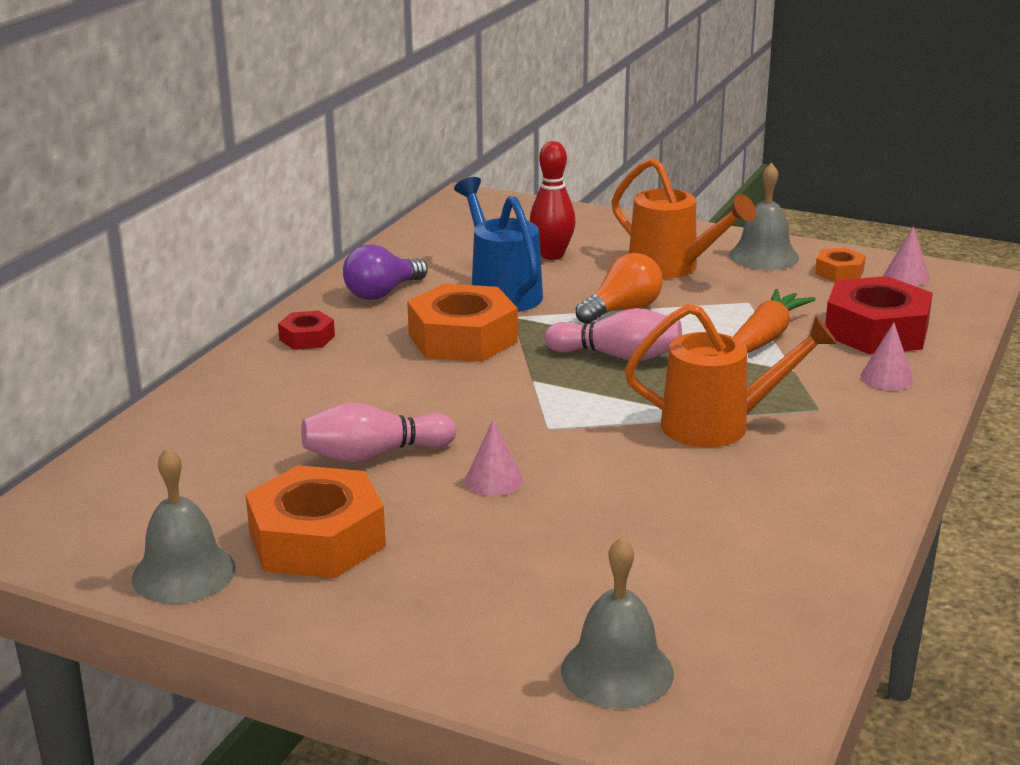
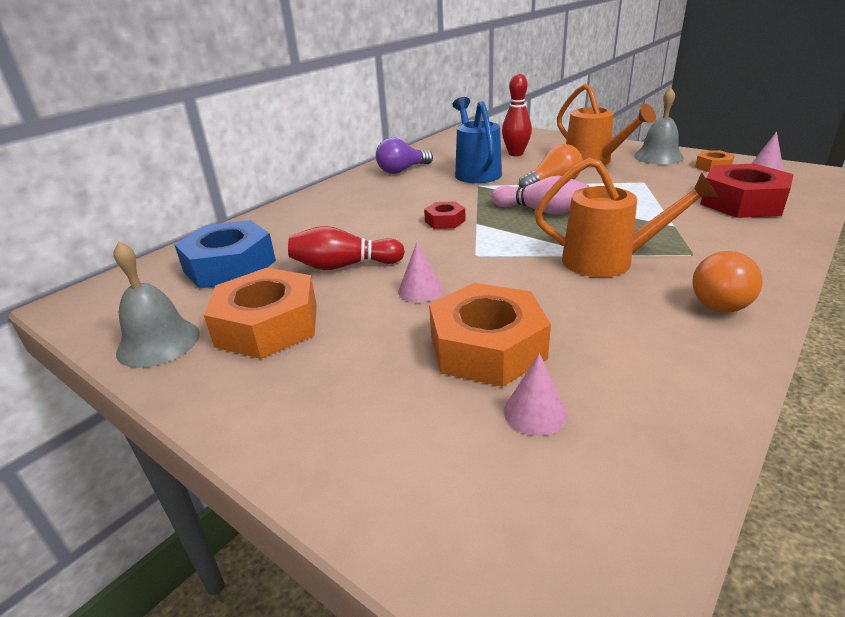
camera: 15 degrees right, 5 degrees up
red nut [278,311,335,350] -> red nut moved to [424,201,465,229]
pink bowling pin [301,403,456,463] -> red bowling pin [288,226,405,270]
orange nut [407,284,518,362] -> orange nut moved to [429,283,551,387]
grey bell [561,537,674,709] -> none
orange carrot [733,289,816,353] -> none
pink cone [861,322,914,390] -> pink cone moved to [504,353,567,436]
none -> blue nut [174,220,276,289]
none -> orange light bulb [692,251,763,312]

